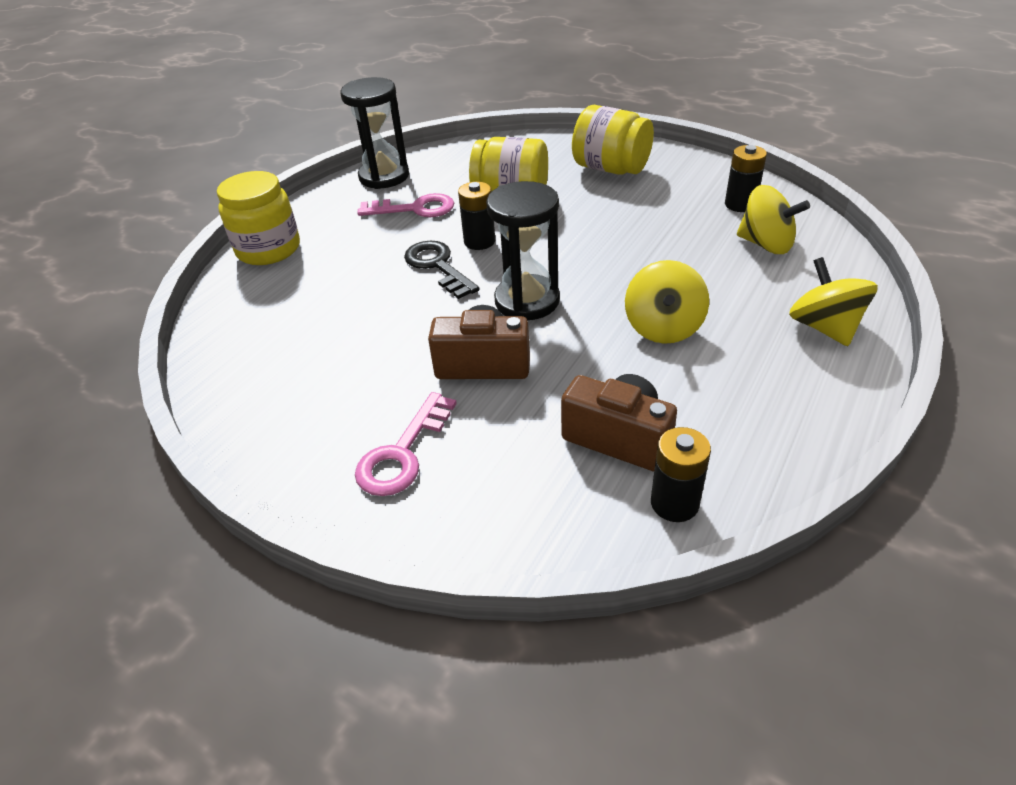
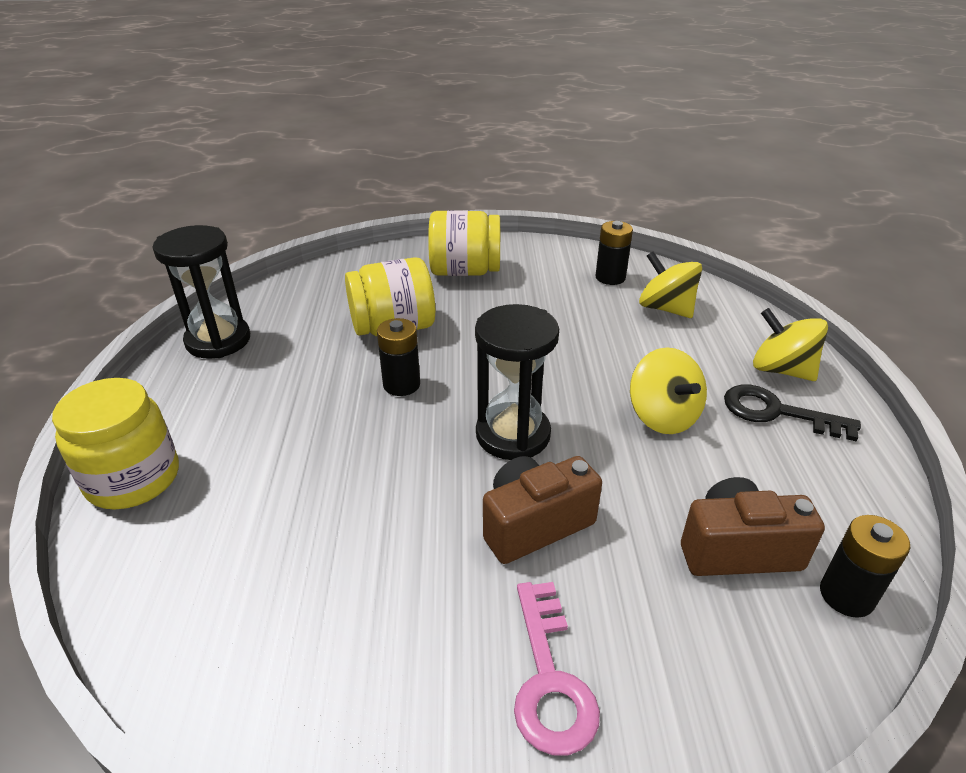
camera: 35 degrees left, 5 degrees down
pink key [357,193,454,217] -> none
black key [404,241,480,299] -> black key moved to [724,385,861,442]
yellow spinning top [737,185,810,254] -> yellow spinning top turned 135 degrees counterclockwise [639,251,702,318]

